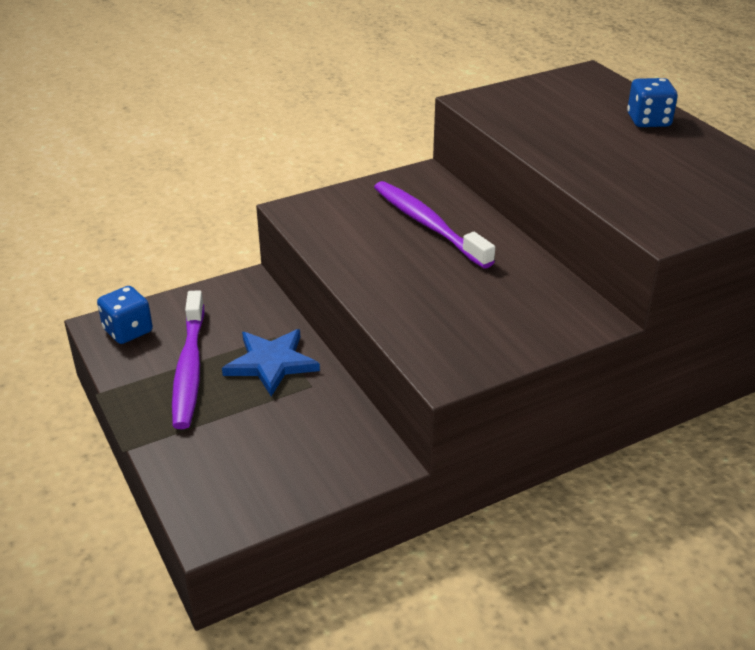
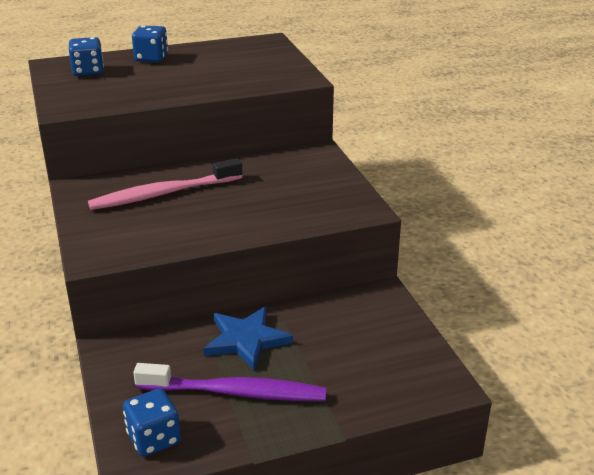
camera: 80 degrees left, 5 degrees down
purple toothbrush [374,181,495,268] -> pink toothbrush [88,158,242,210]
none -> blue dice [68,37,104,76]

